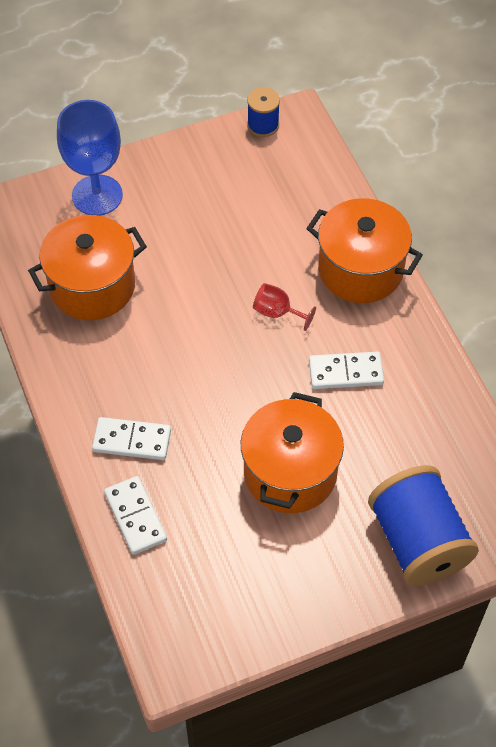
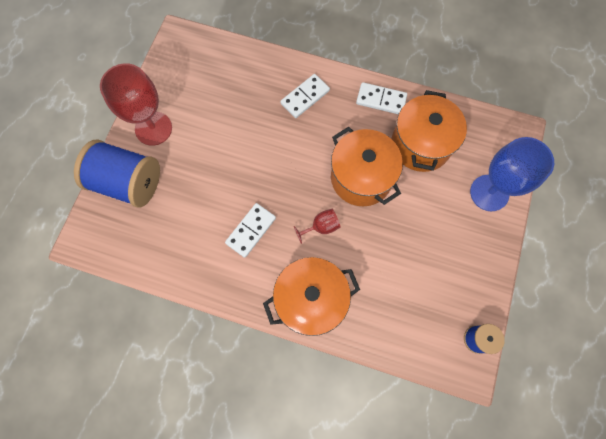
camera: 130 degrees right, 15 degrees up
white domino [104,476,167,555] -> white domino moved to [356,82,407,114]
orange pot [241,392,344,513] -> orange pot moved to [331,127,403,206]
none -> red goblet [100,63,172,146]

